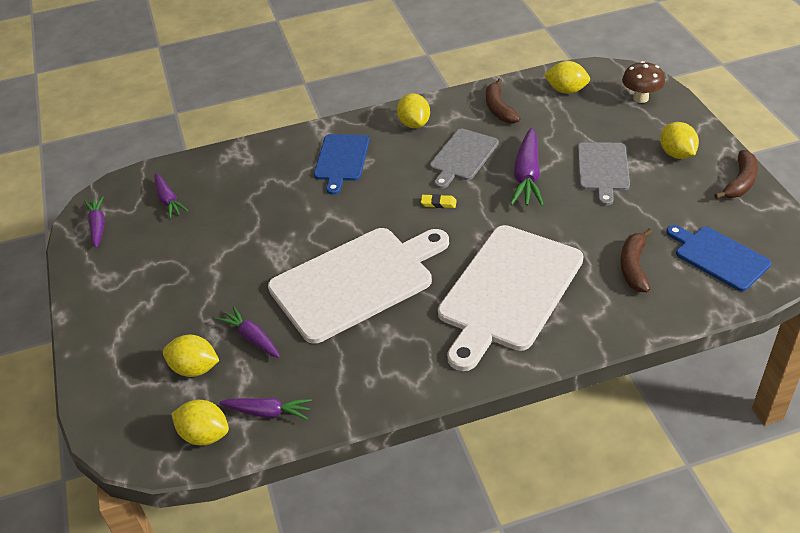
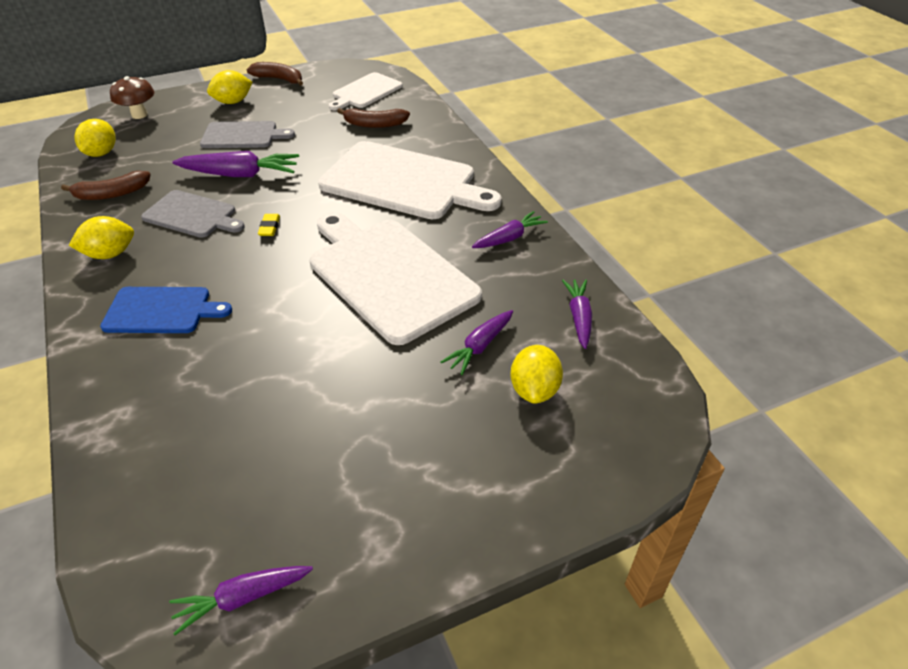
camera: 100 degrees left, 0 degrees up
purple carrot [154,173,188,219] -> purple carrot moved to [472,211,548,248]
yellow lemon [171,400,229,446] -> none
blue cutting board [666,225,771,291] -> white cutting board [329,72,403,111]

